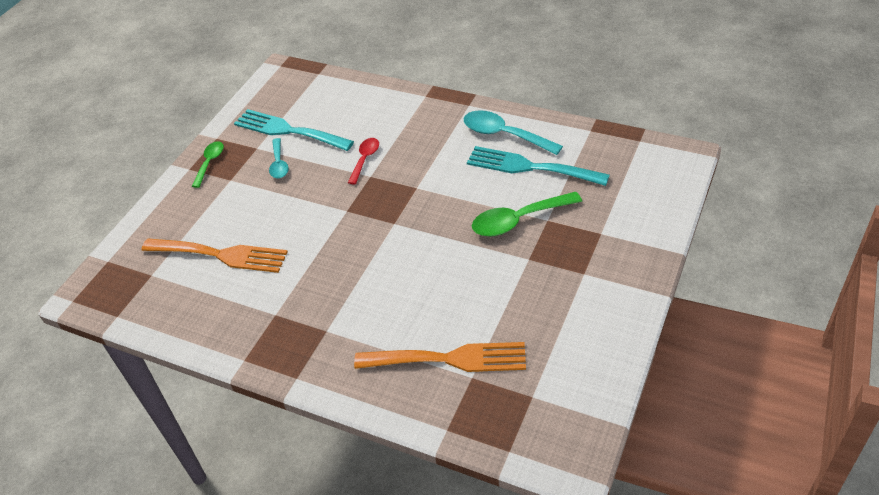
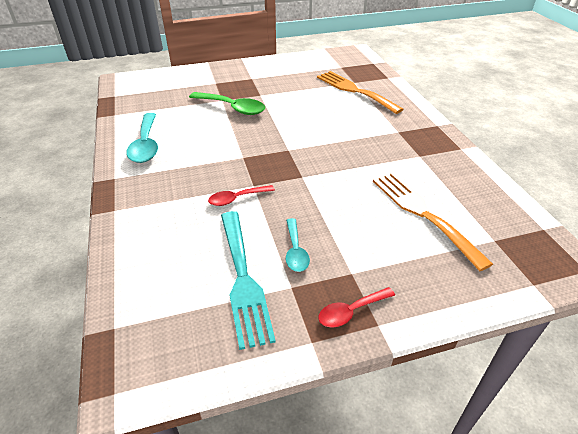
camera: 135 degrees left, 5 degrees down
green spoon [192,141,224,188] -> red spoon [318,287,395,328]
turquoise spoon [269,138,289,178] -> turquoise spoon turned 135 degrees clockwise [286,218,310,272]
turquoise fork [467,146,610,186] -> none

